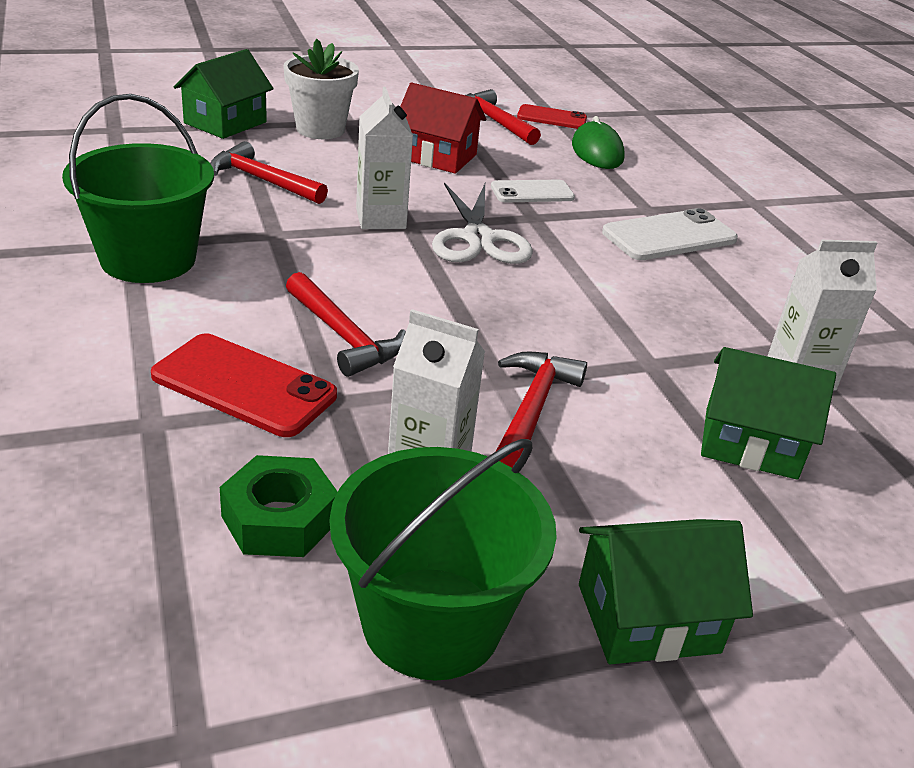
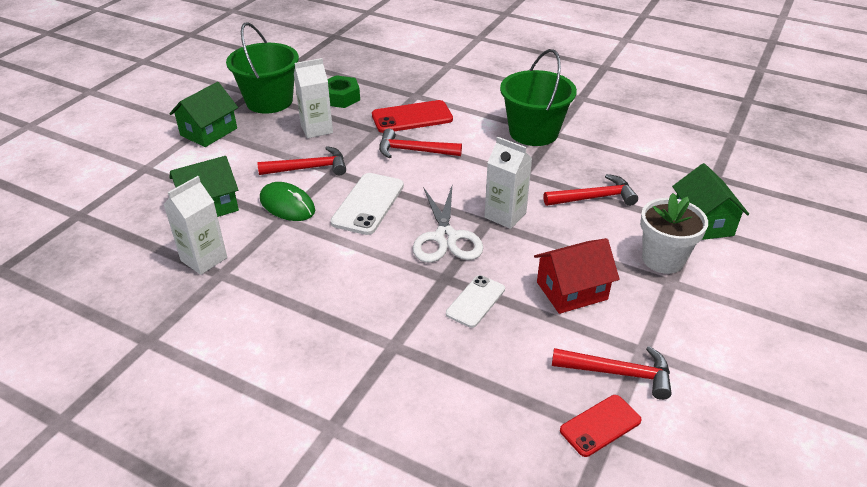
camera: 140 degrees right, 5 degrees up
white scissors [432,183,533,264] -> white scissors turned 135 degrees counterclockwise [413,186,483,263]
red hammer [496,352,587,467] -> red hammer turned 75 degrees counterclockwise [258,146,346,175]
green mouse [572,116,625,169] -> green mouse moved to [260,182,315,221]
white phone [602,208,738,260] -> white phone moved to [330,173,404,235]

